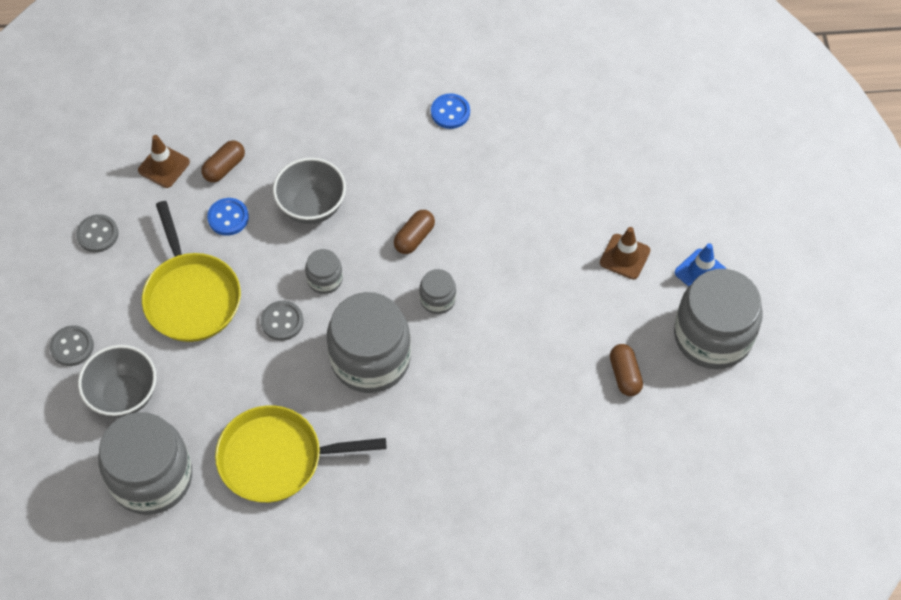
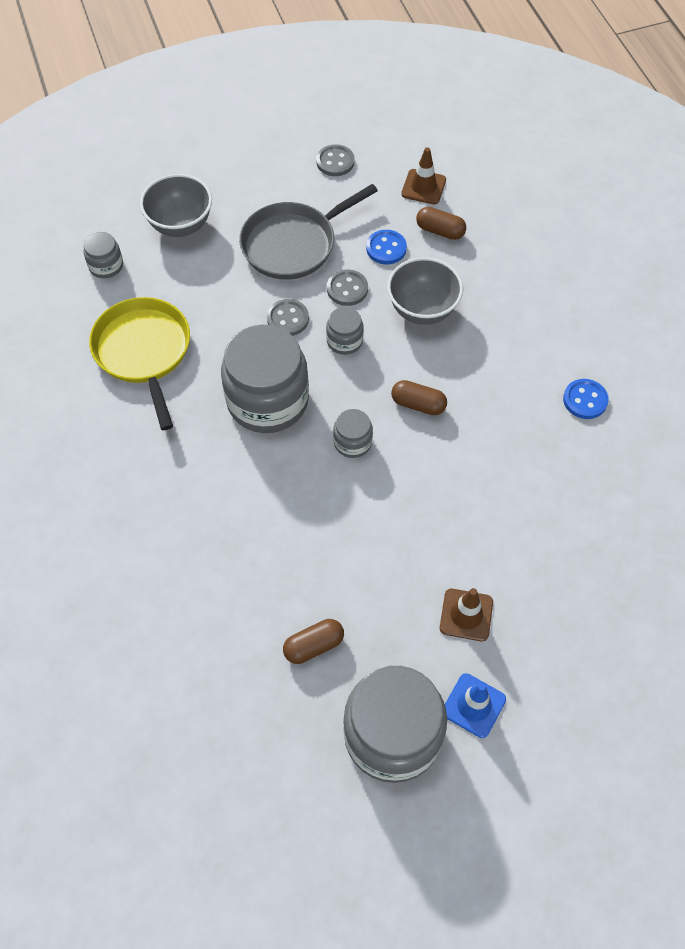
camera: 75 degrees right, 0 degrees up
grey button [50,325,94,366] -> grey button moved to [327,270,368,306]
grey jar [98,412,192,515] -> grey jar [84,232,123,278], size x0.46
yellow pan [142,201,241,342] -> grey pan [239,184,378,280]

